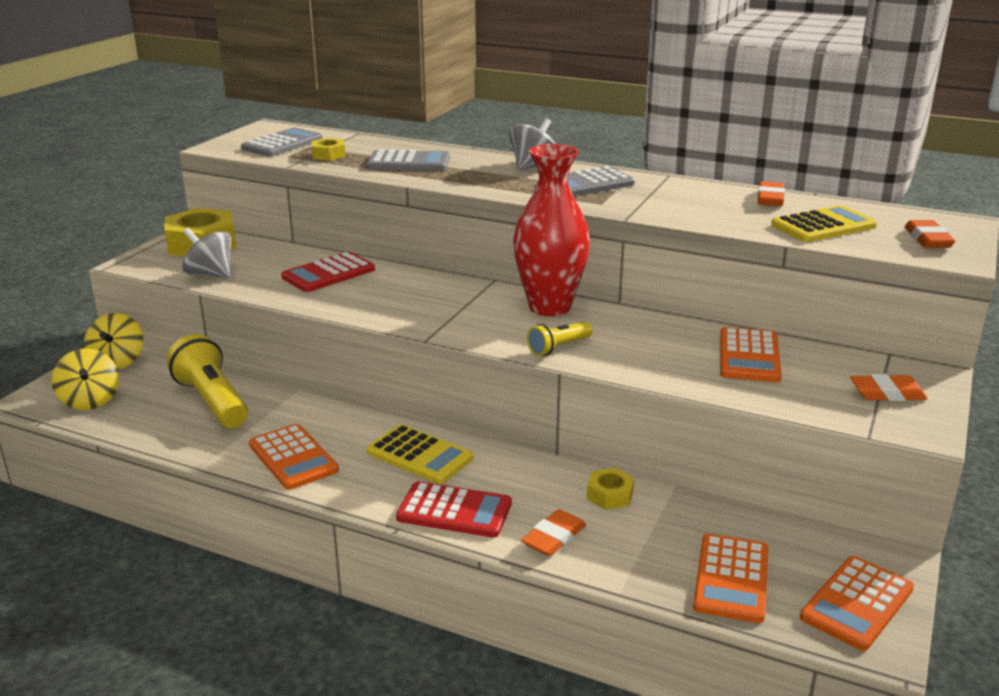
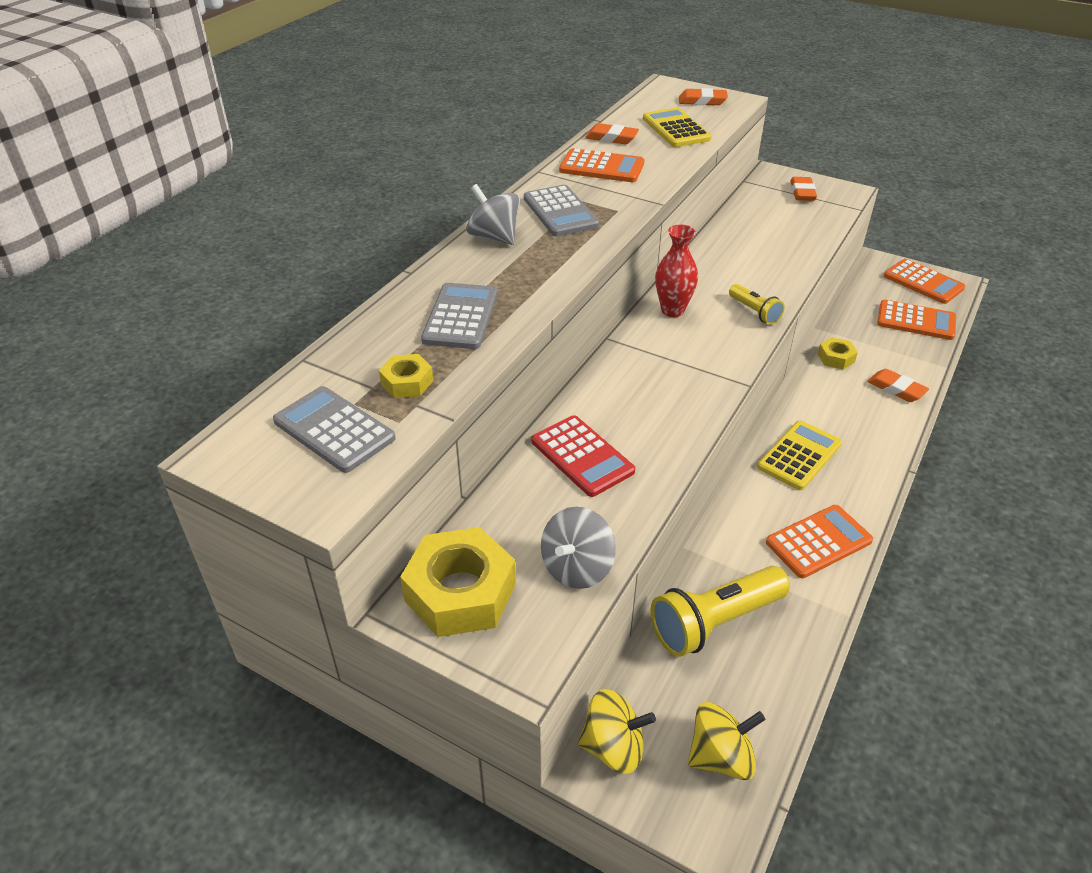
camera: 85 degrees left, 15 degrees up
red calculator [396,481,512,538] -> none
red vase [513,144,590,316] -> red vase [655,224,698,317], size x0.60
orange calculator [720,327,782,382] -> orange calculator moved to [559,148,644,182]

